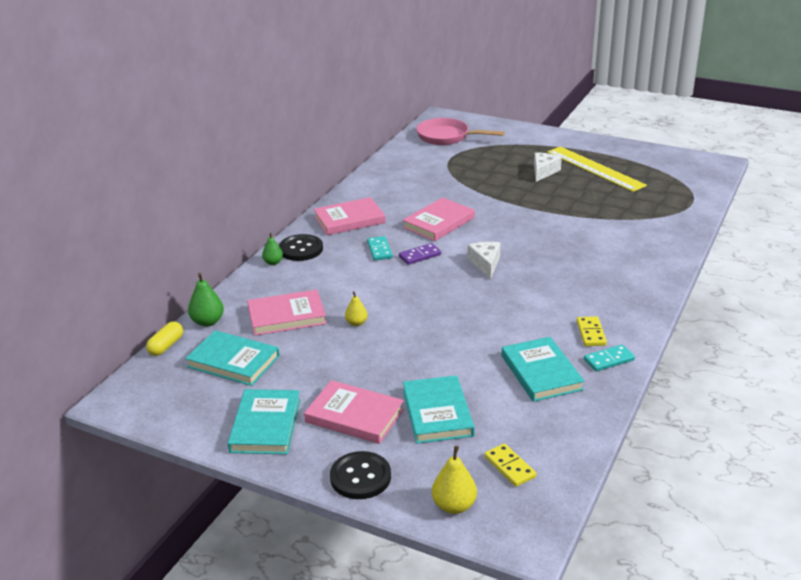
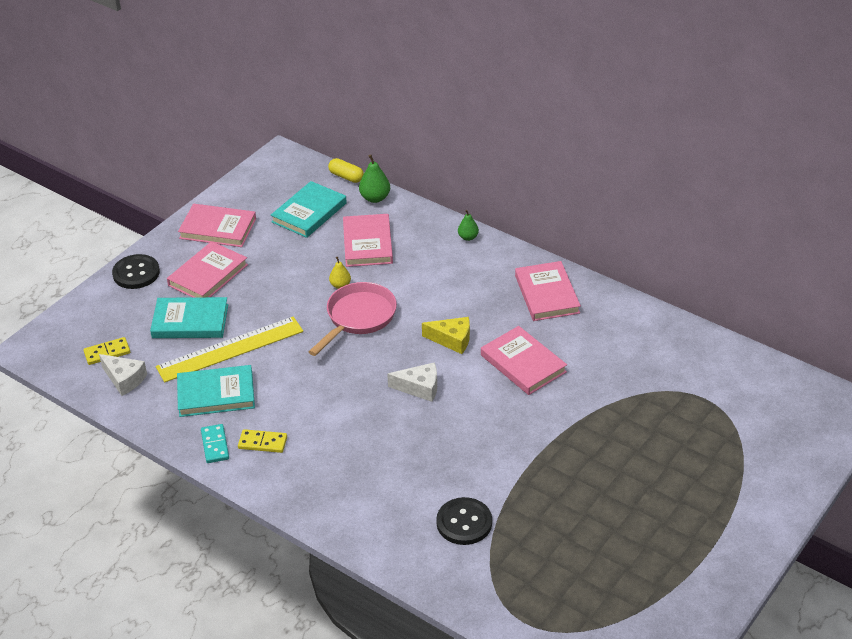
camera: 100 degrees right, 10 degrees up
turquoise book [228,389,301,454] -> pink book [178,204,256,247]
black button [279,234,323,261] -> black button moved to [436,497,492,545]
turquoise domino [367,236,393,261] -> none
purple domino [399,243,441,265] -> yellow cheese [422,317,470,354]
pink pan [416,118,505,145] -> pink pan moved to [309,282,397,356]
yellow pear [432,446,477,514] -> none
white cheese [534,152,562,182] -> white cheese moved to [99,354,147,396]
yellow ruler [547,146,647,192] -> yellow ruler moved to [156,316,303,382]

